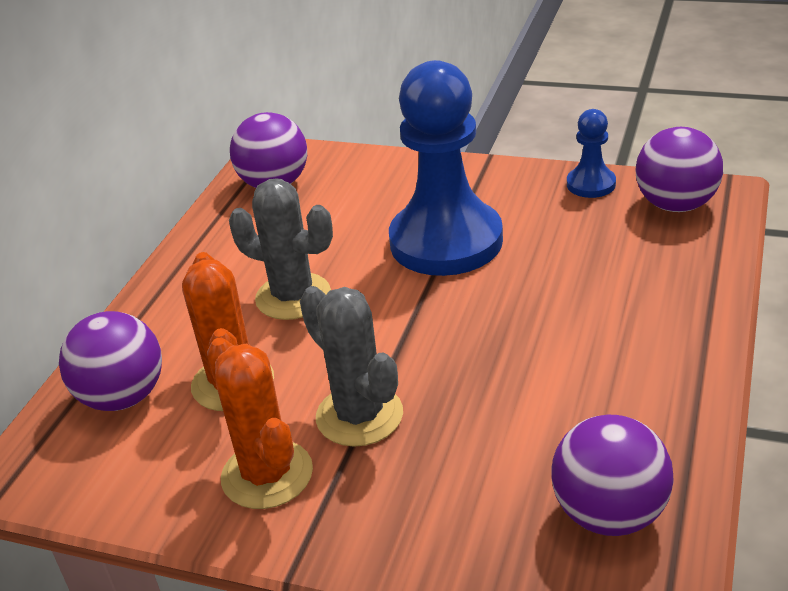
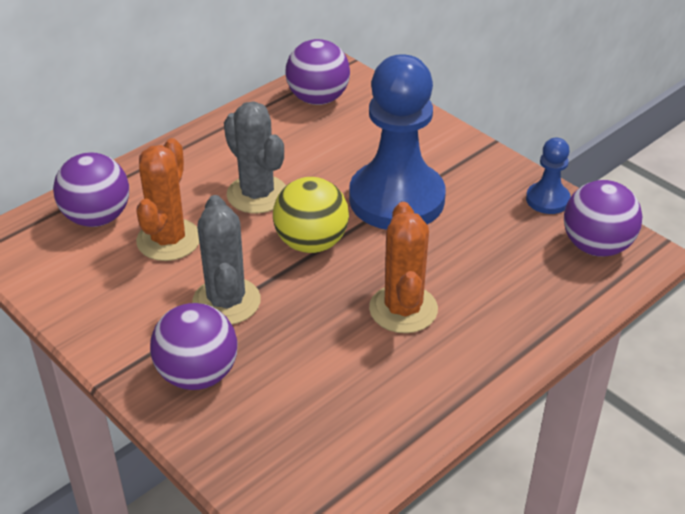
camera: 25 degrees right, 5 degrees up
orange cactus [207,338,313,509] -> orange cactus moved to [369,202,438,333]
purple ball [551,415,674,536] -> purple ball moved to [150,303,238,390]
none -> yellow ball [273,177,349,253]

